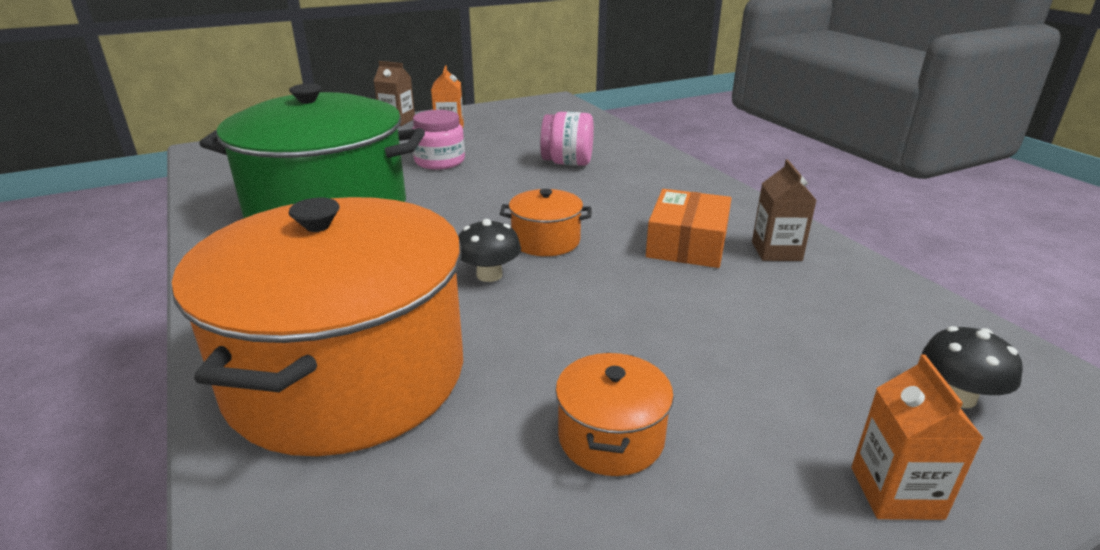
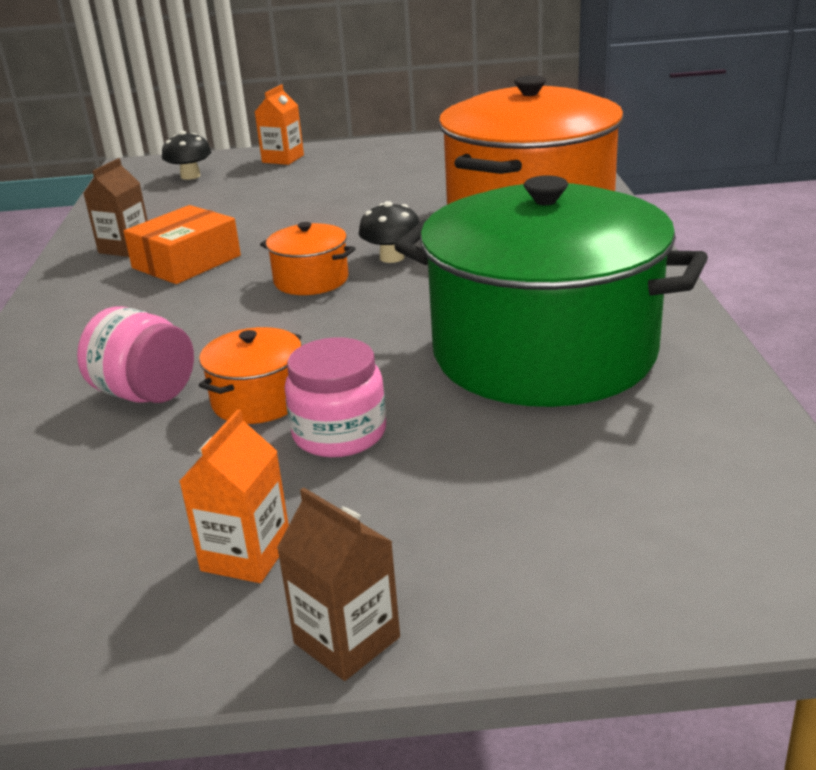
camera: 155 degrees left, 0 degrees up
orange pot [555,352,674,476] -> orange pot moved to [199,327,302,424]

